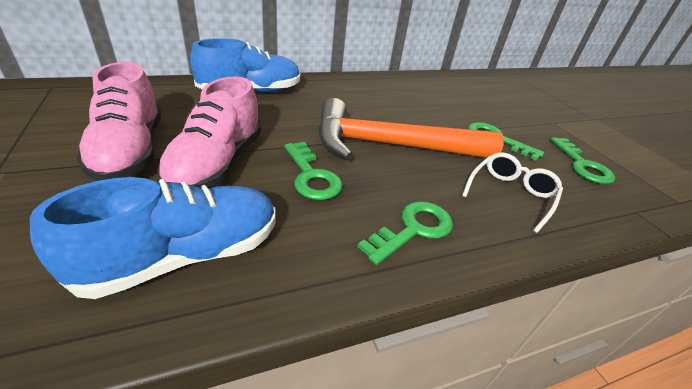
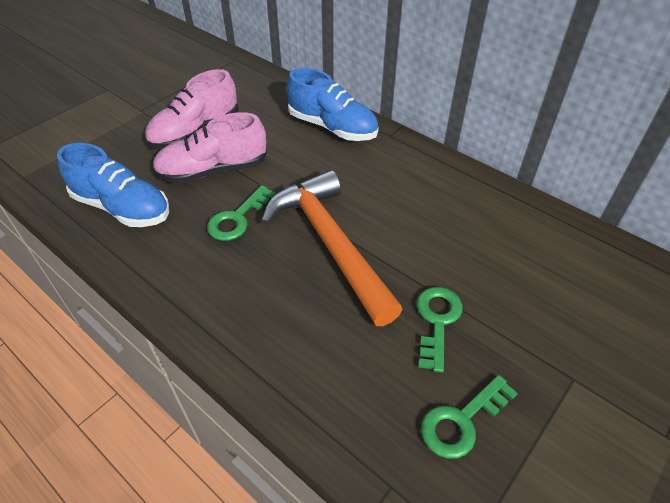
camera: 65 degrees right, 10 degrees up
green key [357,201,453,265] -> none
white glasses [462,153,563,233] -> none

